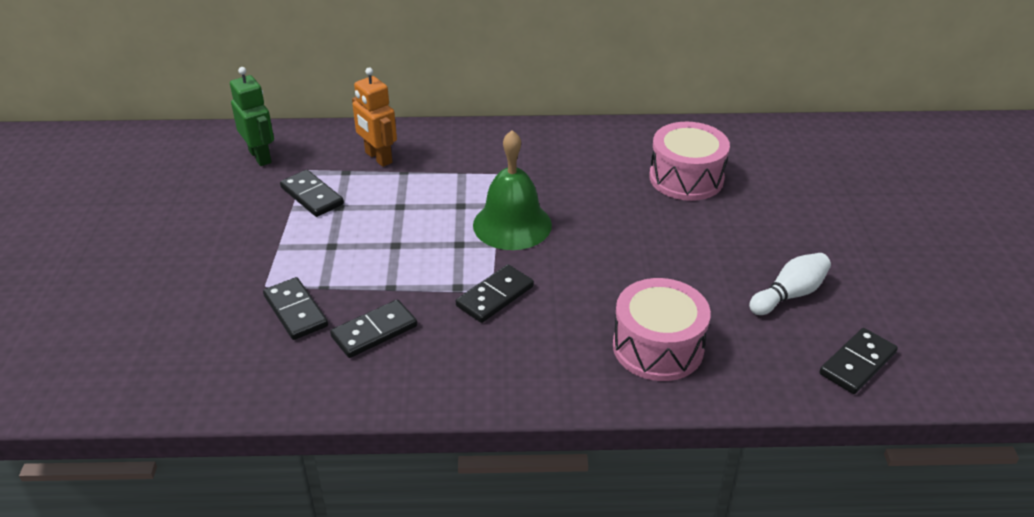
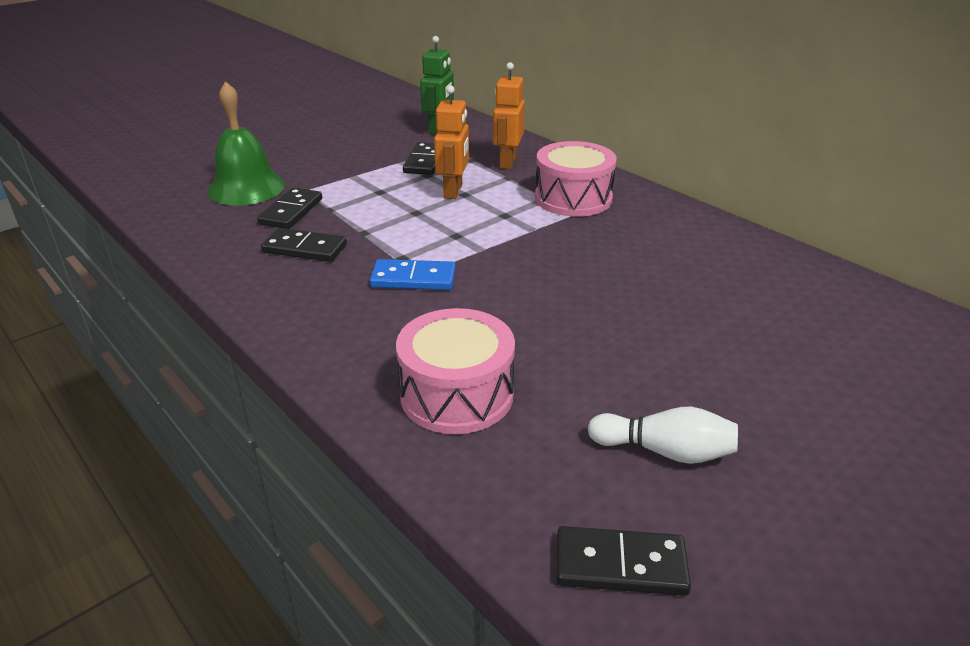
camera: 50 degrees right, 5 degrees down
black domino [456,264,534,323] -> blue domino [370,259,456,290]
green bell [473,130,552,250] -> green bell moved to [207,81,285,206]
pink drum [649,122,730,201] -> pink drum moved to [535,141,617,217]
none -> orange robot [434,85,469,199]

